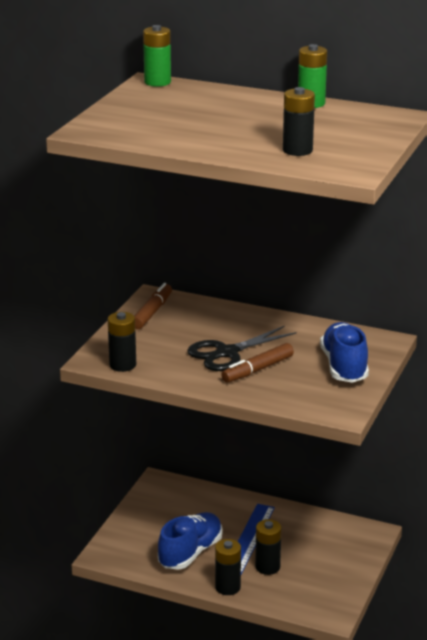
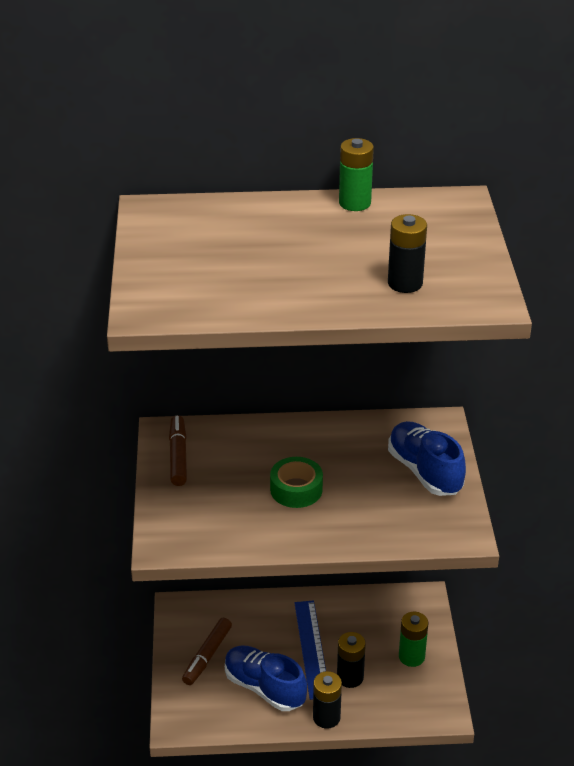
camera: 25 degrees left, 10 degrees up
black battery [108,312,136,372] -> none
green battery [143,25,171,87] -> green battery moved to [399,612,428,667]
blue shoe [158,512,222,570] -> blue shoe turned 60 degrees counterclockwise [225,645,307,711]
black scissors [187,326,297,371] -> green tape [270,457,323,508]
brown marker [221,343,294,383] -> brown marker moved to [182,618,232,685]

